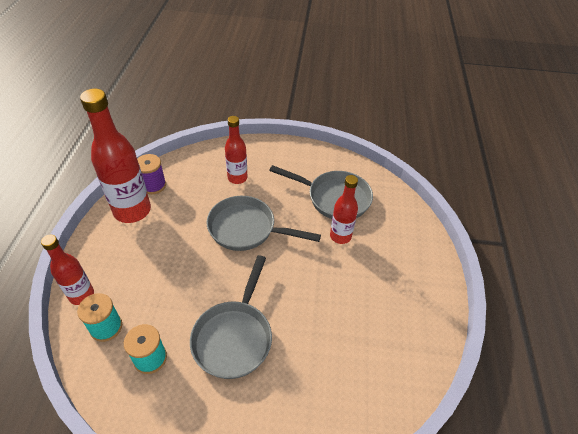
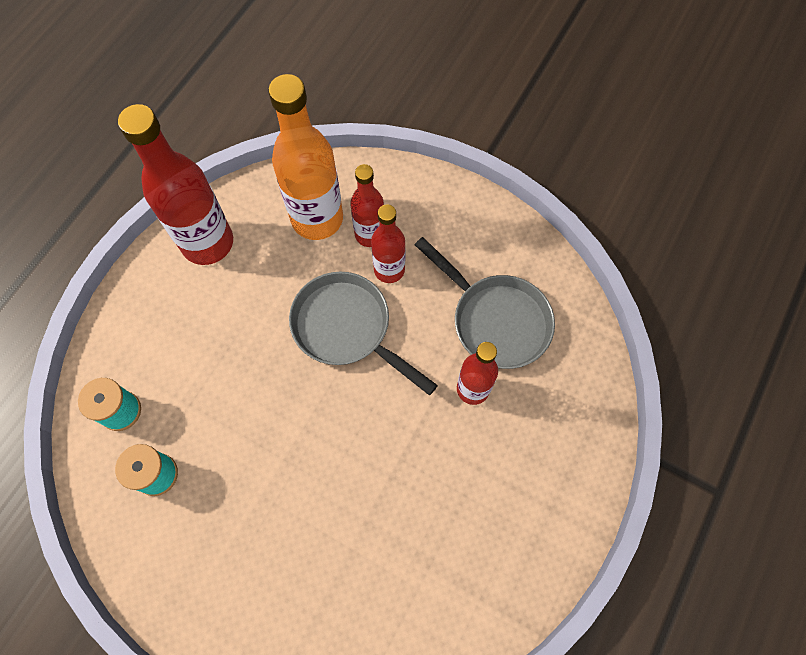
camera: 25 degrees right, 20 degrees up
red bottle [41,235,94,305] -> red bottle moved to [371,204,406,283]
purple spool [137,154,166,194] -> none
grey pan [190,255,272,379] -> none
none -> orange bottle [268,74,343,240]

